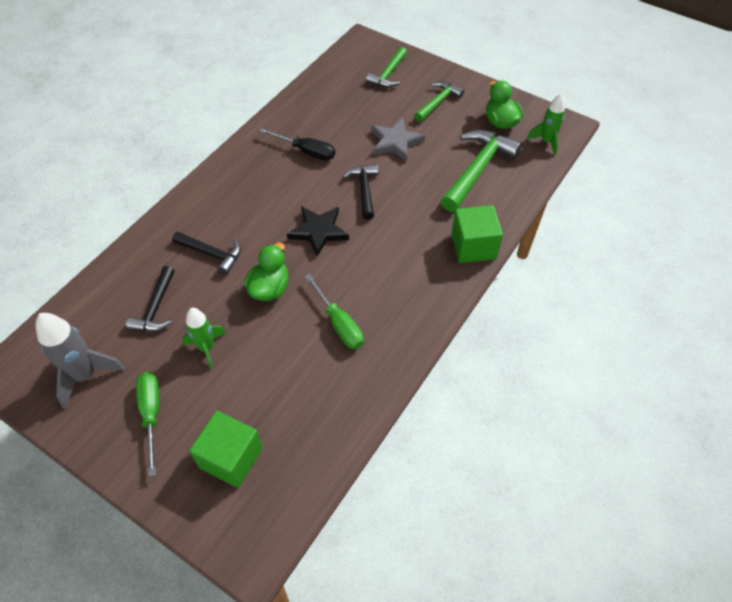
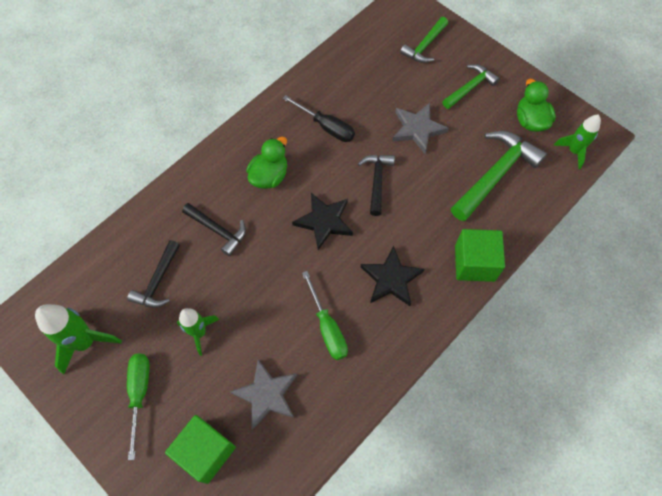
camera: 10 degrees right, 10 degrees up
grey rocket [35,313,125,409] -> green rocket [35,304,122,374]
green duck [244,243,289,301] -> green duck moved to [246,137,287,189]
none -> grey star [230,359,297,430]
none -> black star [361,246,424,306]

